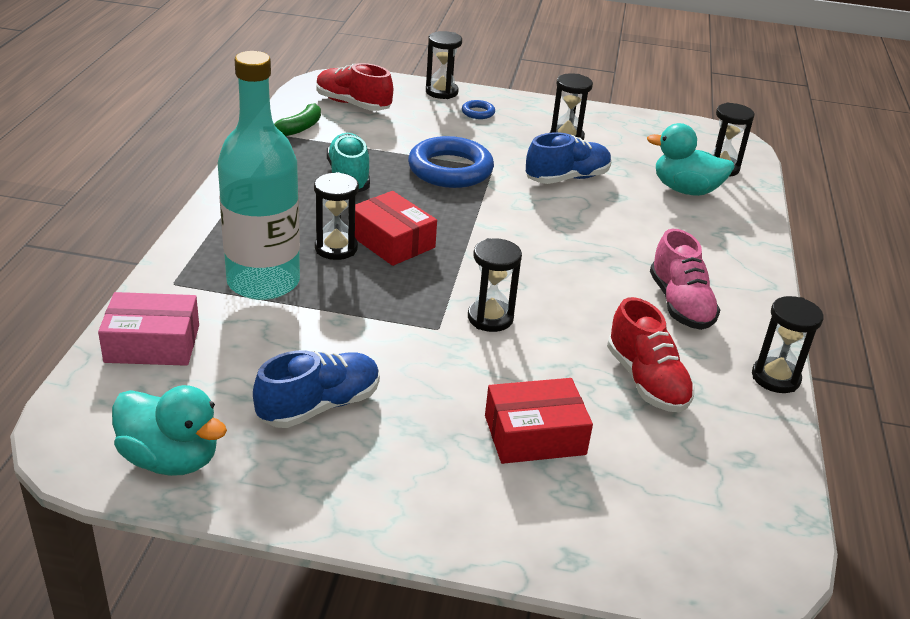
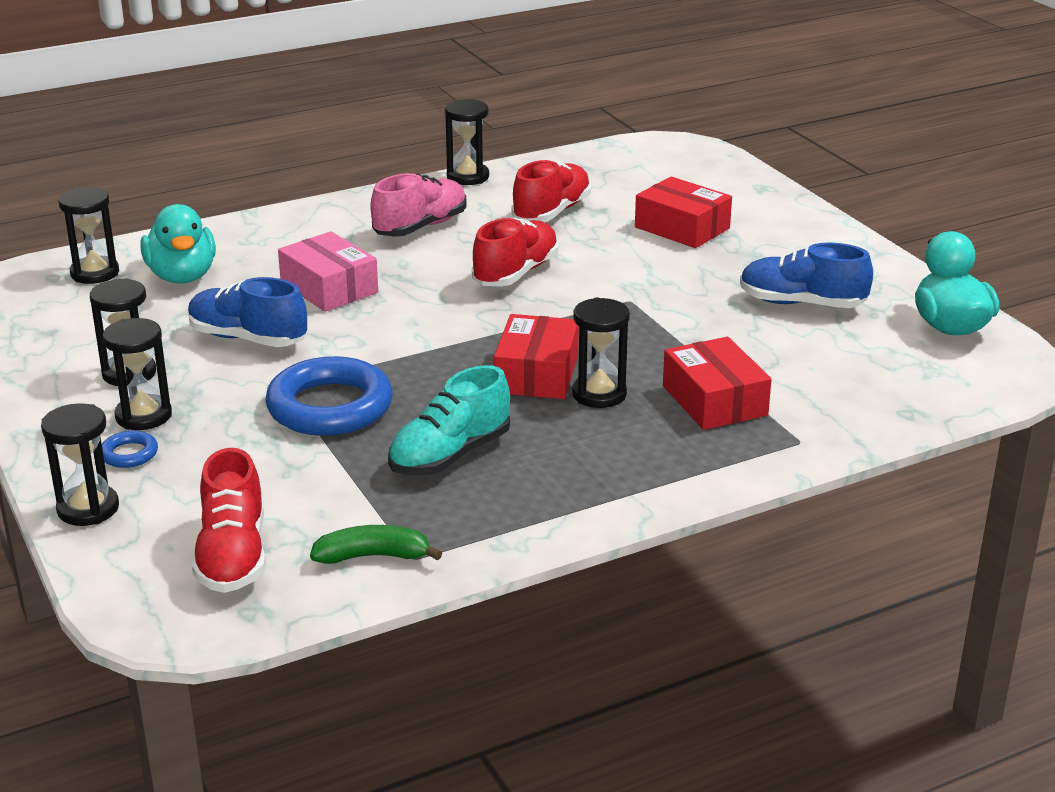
camera: 125 degrees left, 5 degrees down
pink box [98,292,199,366] -> pink box moved to [278,231,378,312]
turquoise bottle [218,51,300,300] -> red box [663,337,772,430]
black hourglass [468,238,522,332] -> black hourglass moved to [103,318,172,430]
none -> red shoe [472,218,559,287]

